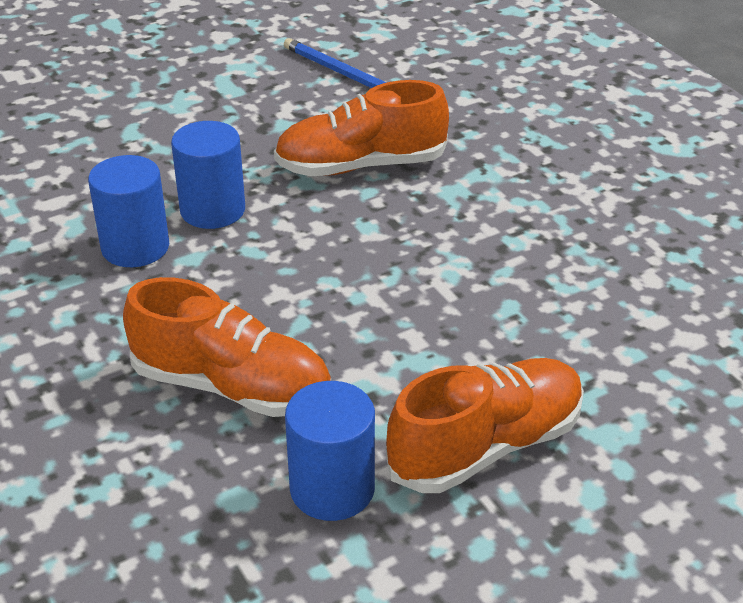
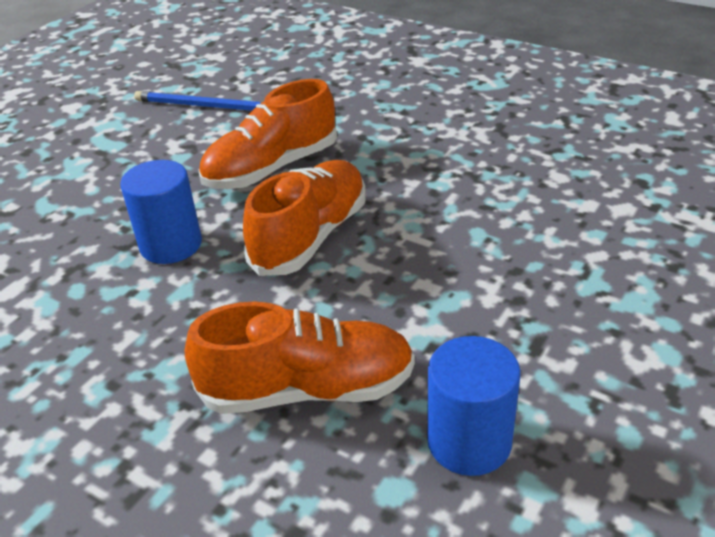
camera: 25 degrees left, 0 degrees up
blue cylinder [88,155,169,267] -> none
orange shoe [386,358,584,493] -> orange shoe moved to [243,160,366,276]

